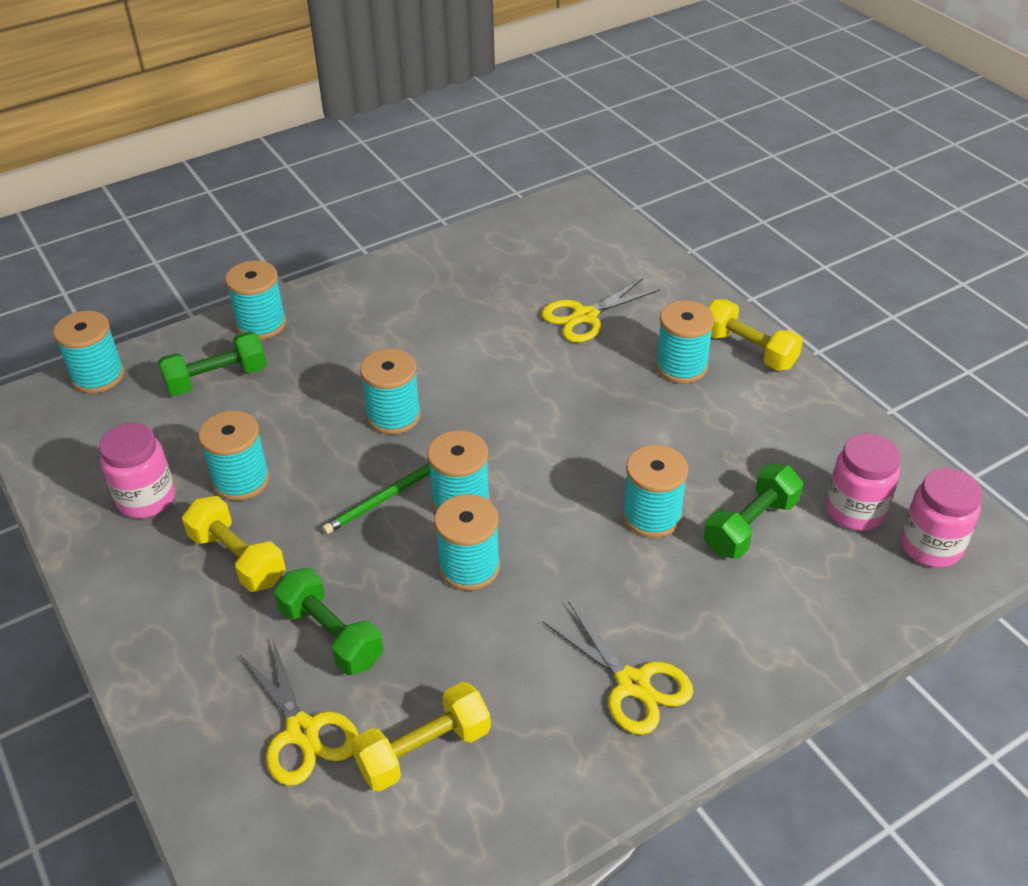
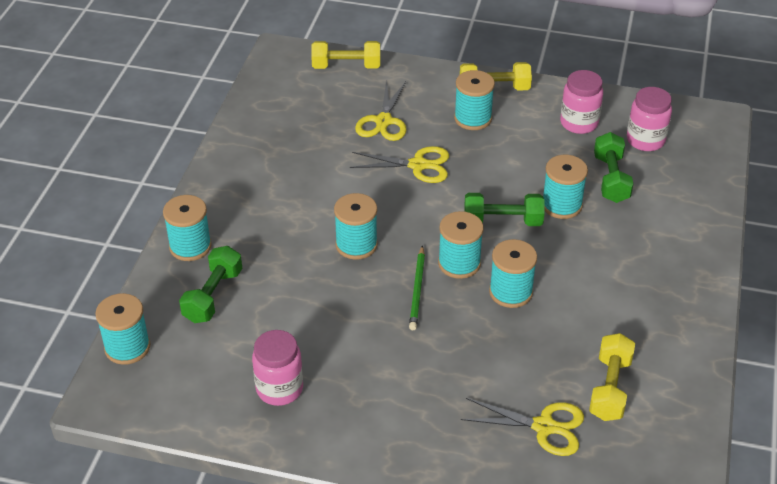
camera: 45 degrees left, 0 degrees up
yellow dumbbell [182,496,286,592] -> yellow dumbbell moved to [311,41,380,69]
turquoise spool [198,411,270,501] -> none
green dumbbell [274,568,384,675] -> green dumbbell moved to [464,193,545,226]
yellow scissors [543,602,693,735] -> yellow scissors moved to [350,146,449,183]
pink jar [901,468,982,568] -> pink jar moved to [560,70,603,134]

